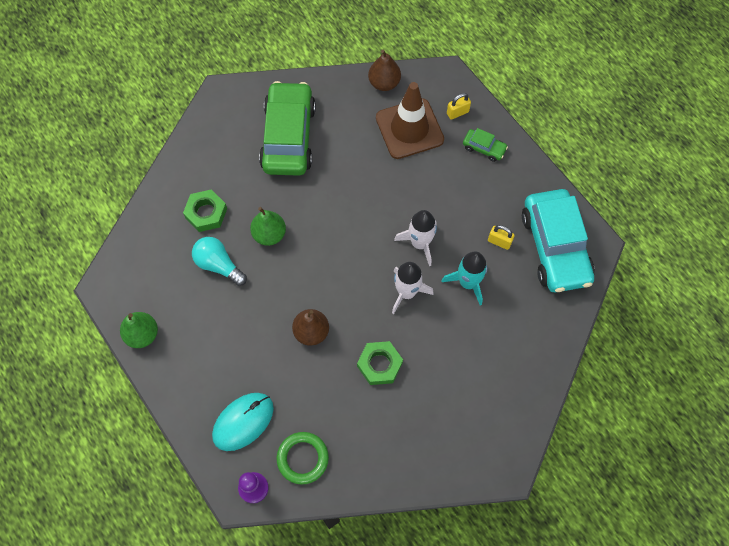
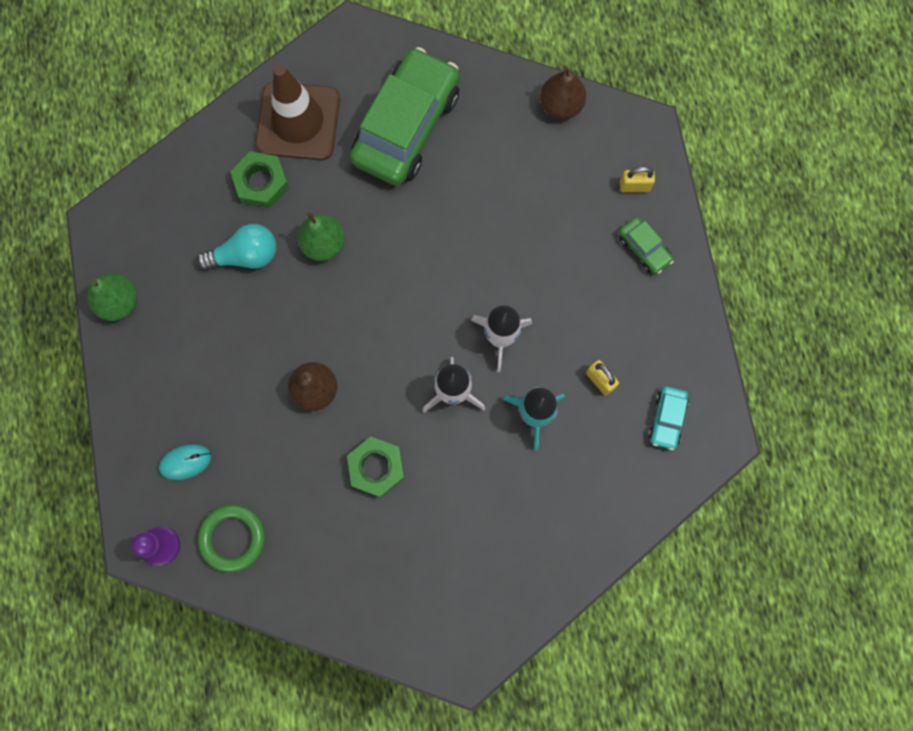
camera: 25 degrees right, 10 degrees up
turquoise light bulb [192,237,247,286] -> turquoise light bulb turned 105 degrees clockwise [197,224,276,270]
turquoise mouse [212,393,274,451] -> turquoise mouse [159,444,211,480], size x0.58
brown traffic cone [376,82,444,159] -> brown traffic cone moved to [255,64,340,160]
turquoise car [522,189,595,292] -> turquoise car [648,386,689,450], size x0.43

